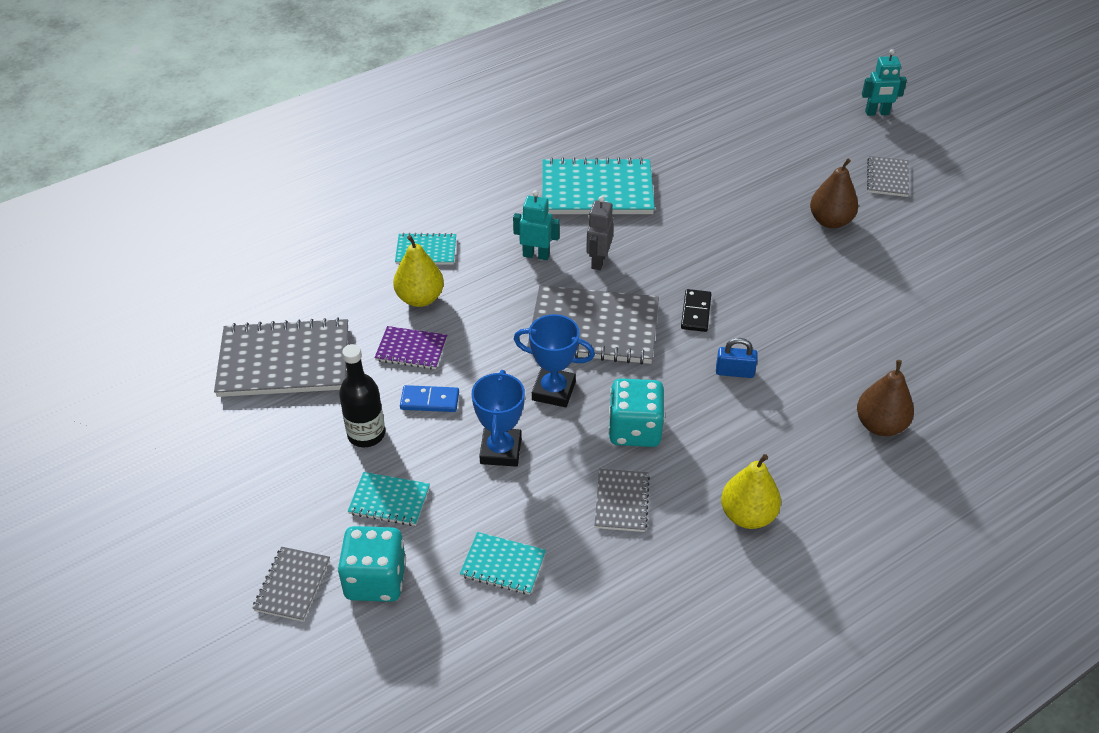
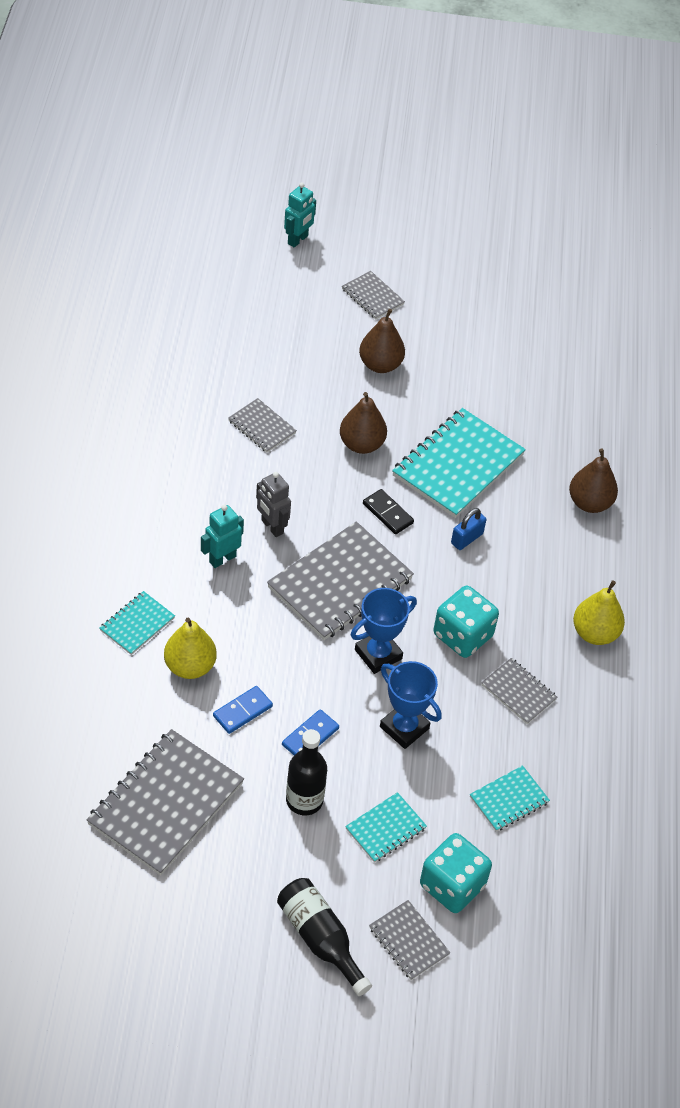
camera: 55 degrees left, 5 degrees up
purple notebook [375,326,447,369] -> blue domino [213,686,273,734]
turquoise notebook [542,157,655,214] -> turquoise notebook moved to [392,408,526,518]
none -> grey notebook [228,398,297,453]
none -> black bottle [277,878,372,996]
none -> brown pear [340,392,387,454]

